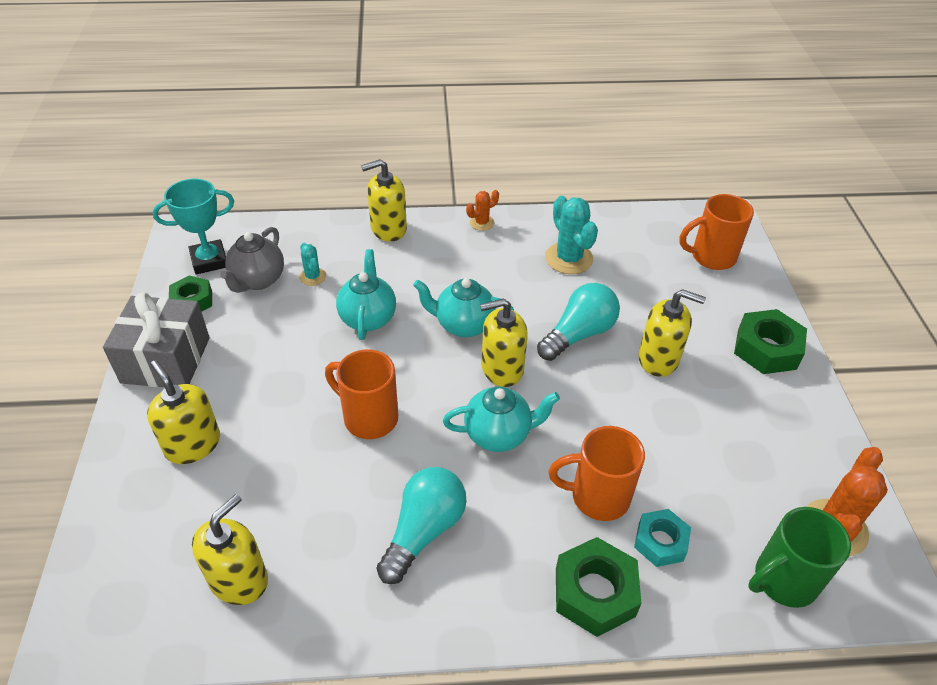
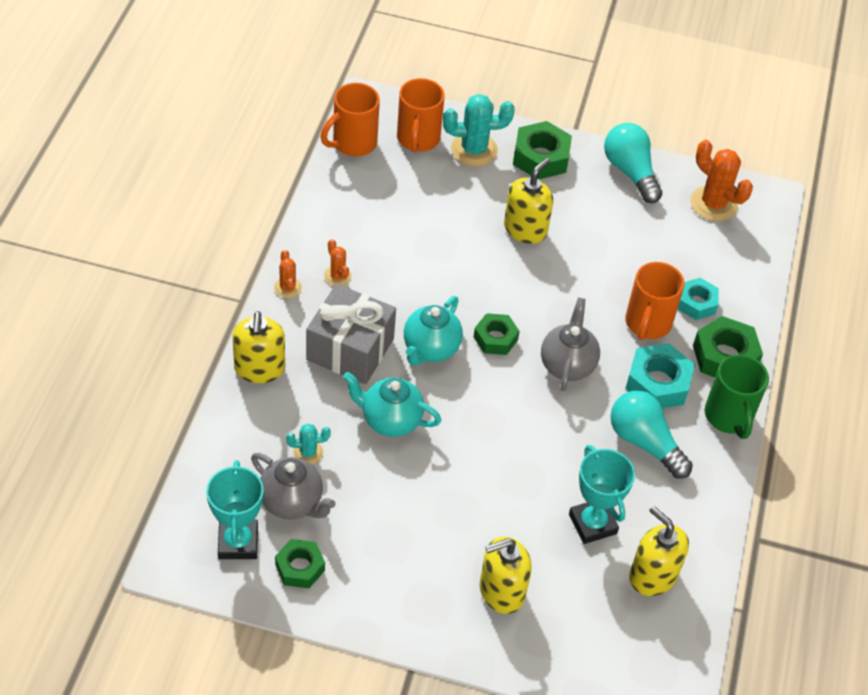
camera: 75 degrees left, 5 degrees up
grey gift [103,292,210,387] -> grey gift moved to [306,284,396,384]
orange mug [325,349,398,439] -> orange mug moved to [321,83,380,156]
turquoise teapot [443,386,560,452] -> grey teapot [541,297,600,391]
yellow soap dispenser [480,298,528,387] -> green nut [474,313,520,355]
turquoise light bulb [537,283,620,361] -> turquoise light bulb moved to [604,123,662,203]
turquoise cactus [545,196,598,274] -> turquoise cactus moved to [443,94,515,167]
green mug [748,507,851,608] -> green mug moved to [705,354,769,439]
none -> orange cactus [324,239,352,286]
none -> turquoise trophy [569,445,635,544]
none -> turquoise nut [625,343,695,408]

